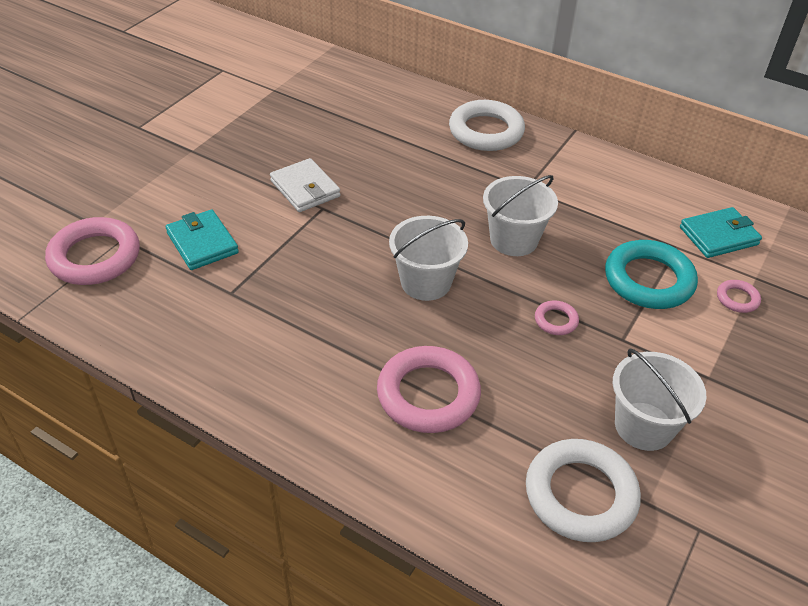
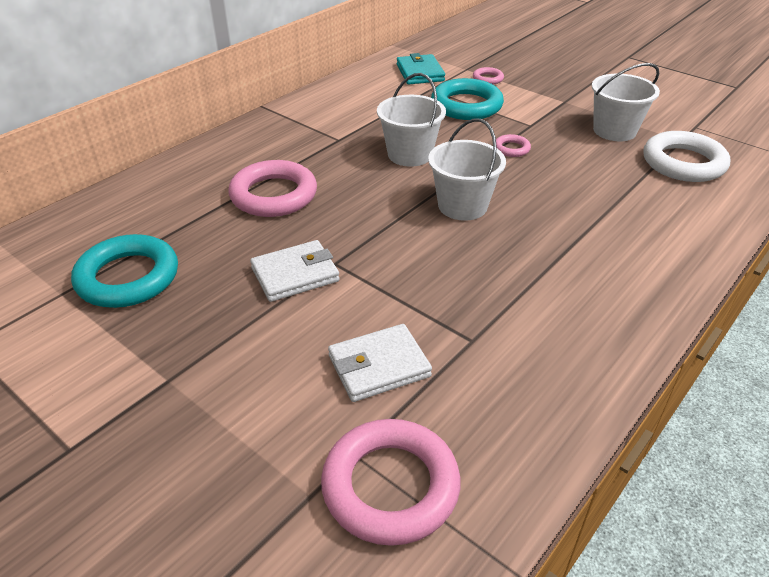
camera: 80 degrees left, 5 degrees down
turquoise wallet [166,209,239,270] -> white wallet [328,324,432,402]
pink ring [377,346,481,433] -> pink ring moved to [228,160,317,217]
white ring [449,100,525,151] -> none
none -> turquoise ring [71,234,178,308]

